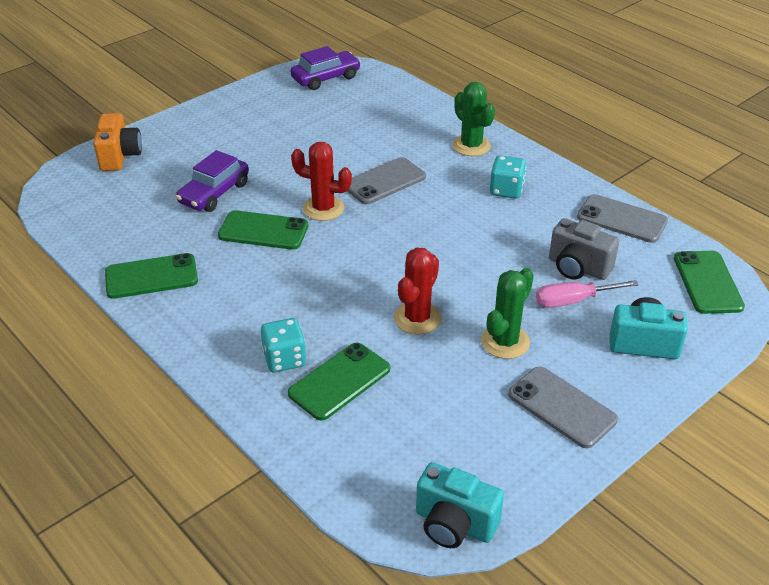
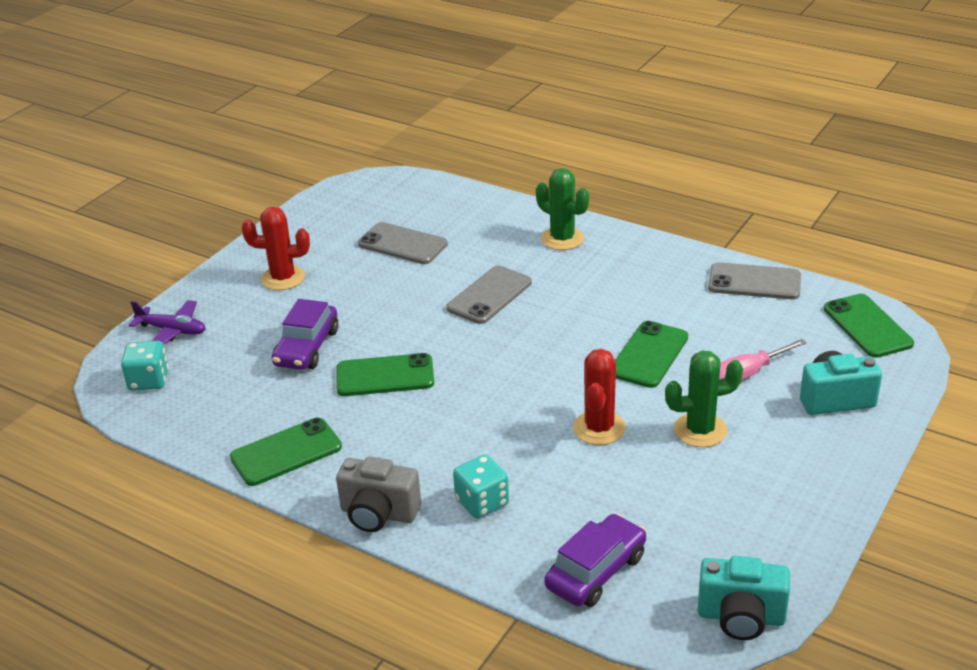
camera: 15 degrees left, 5 degrees down
orange camera [93,113,142,171] -> purple plane [129,300,206,344]
green phone [288,343,390,421] -> green phone moved to [615,321,688,388]
purple car [291,46,361,90] -> purple car moved to [544,514,646,607]
red cactus [291,142,352,221] -> red cactus moved to [242,207,310,290]
green cactus [481,268,534,359] -> green cactus turned 60 degrees clockwise [665,351,743,447]
turquoise dice [490,155,526,199] -> turquoise dice moved to [121,341,169,391]
grey phone [508,366,618,448] -> grey phone moved to [358,222,448,264]
grey camera [549,218,619,280] -> grey camera moved to [336,456,421,532]

